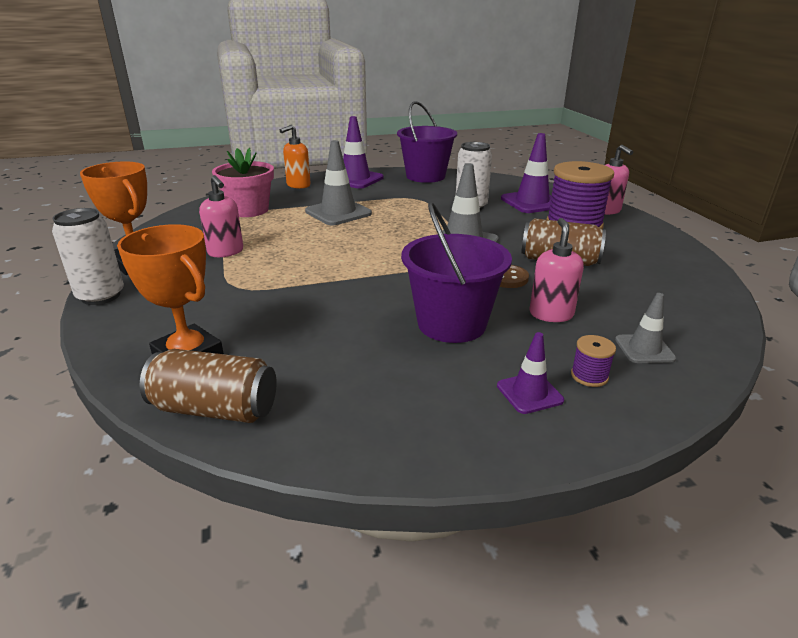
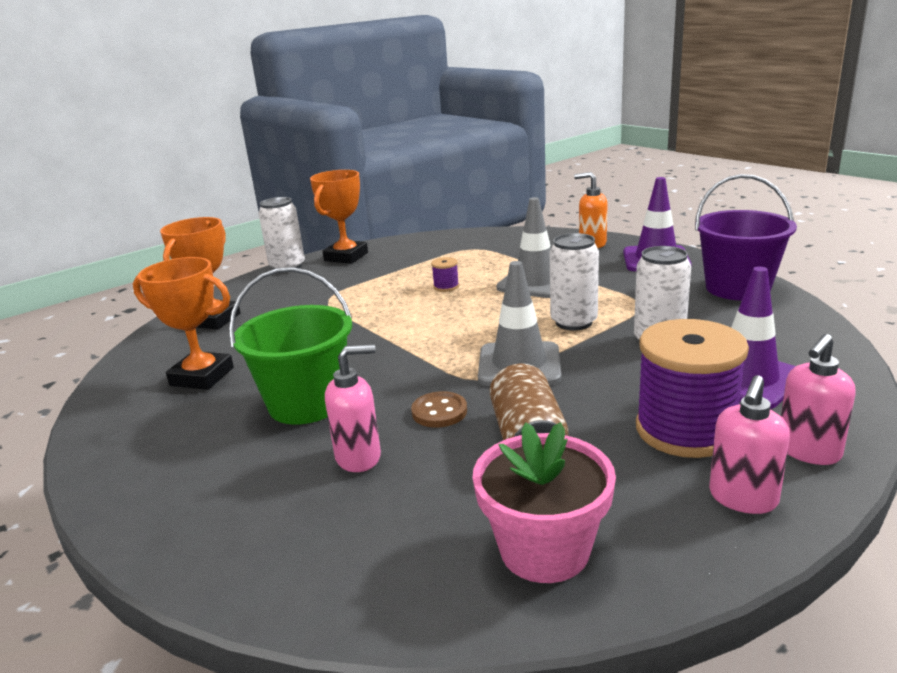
camera: 70 degrees right, 5 degrees down
brown can [140,349,277,423] -> none
pink soap dispenser [199,175,243,257] -> pink soap dispenser moved to [709,375,790,514]
pink flower pot [212,148,274,217] -> pink flower pot moved to [472,422,616,583]
purple bucket [401,202,512,343] -> green bucket [229,267,352,425]
purple traffic cone [497,332,564,414] -> none
purple spool [571,335,616,387] -> purple spool moved to [431,257,459,292]
grey traffic cone [615,293,676,363] -> none
none -> orange trophy [133,257,234,390]
none -> white can [550,233,599,331]

